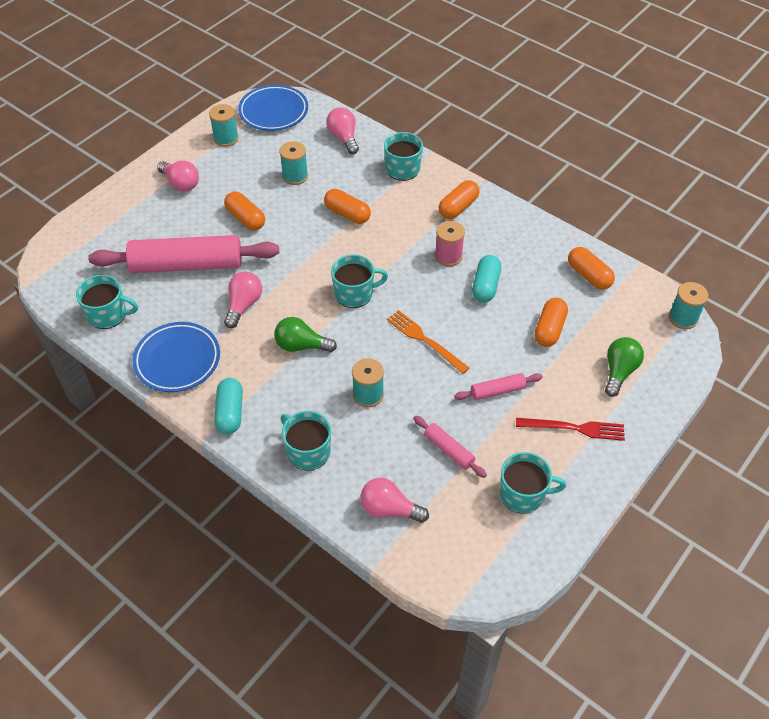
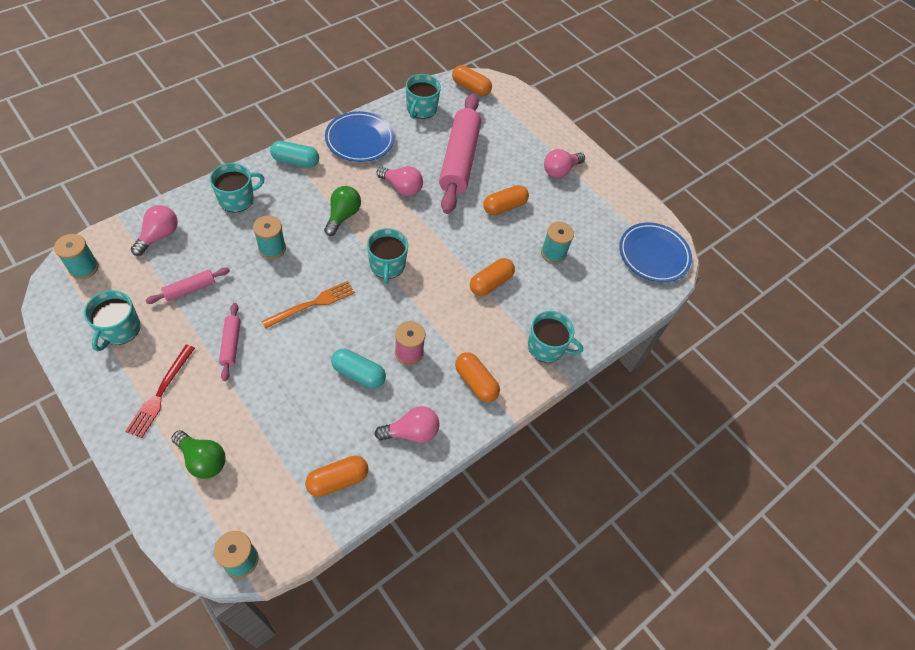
camera: 95 degrees right, 5 degrees up
turquoise spool [209,104,239,147] -> turquoise spool moved to [54,234,99,279]
pink light bulb [326,107,359,154] -> pink light bulb moved to [374,406,440,443]
orange capsule [534,298,568,347] -> orange capsule moved to [452,65,492,96]

